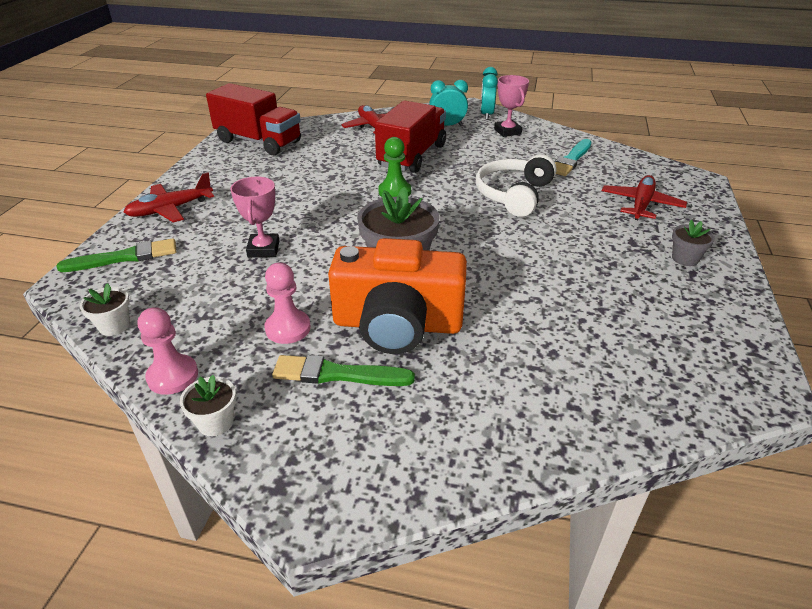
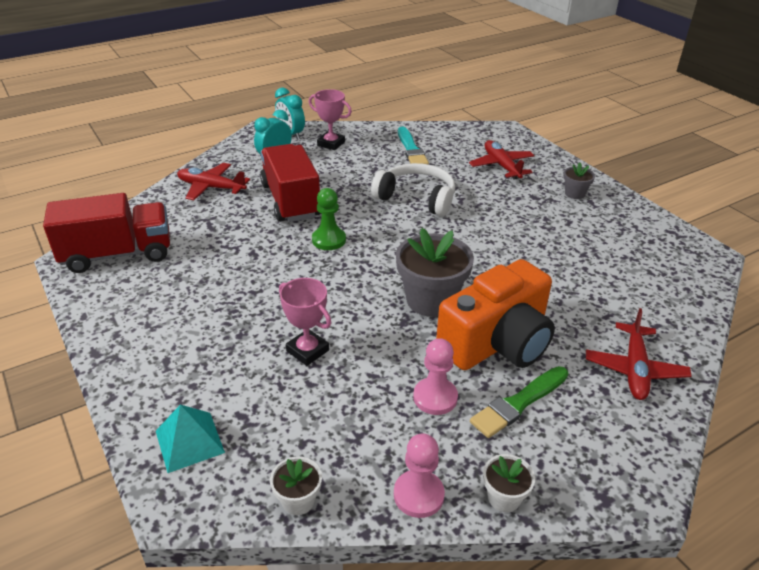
camera: 45 degrees left, 0 degrees up
green brush [56,238,176,272] -> turquoise pyramid [156,405,225,473]
red plane [124,172,214,223] -> red plane moved to [586,308,691,400]
white headphones [476,154,557,217] -> white headphones turned 135 degrees clockwise [371,163,455,216]

